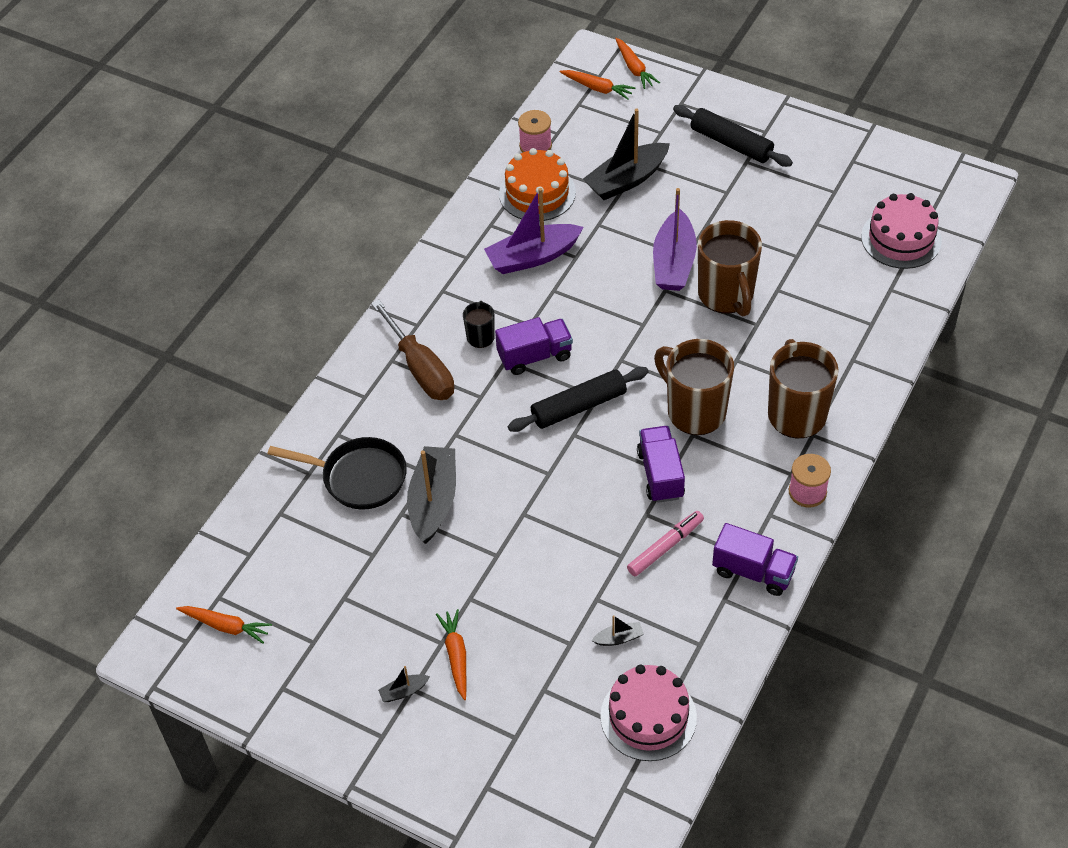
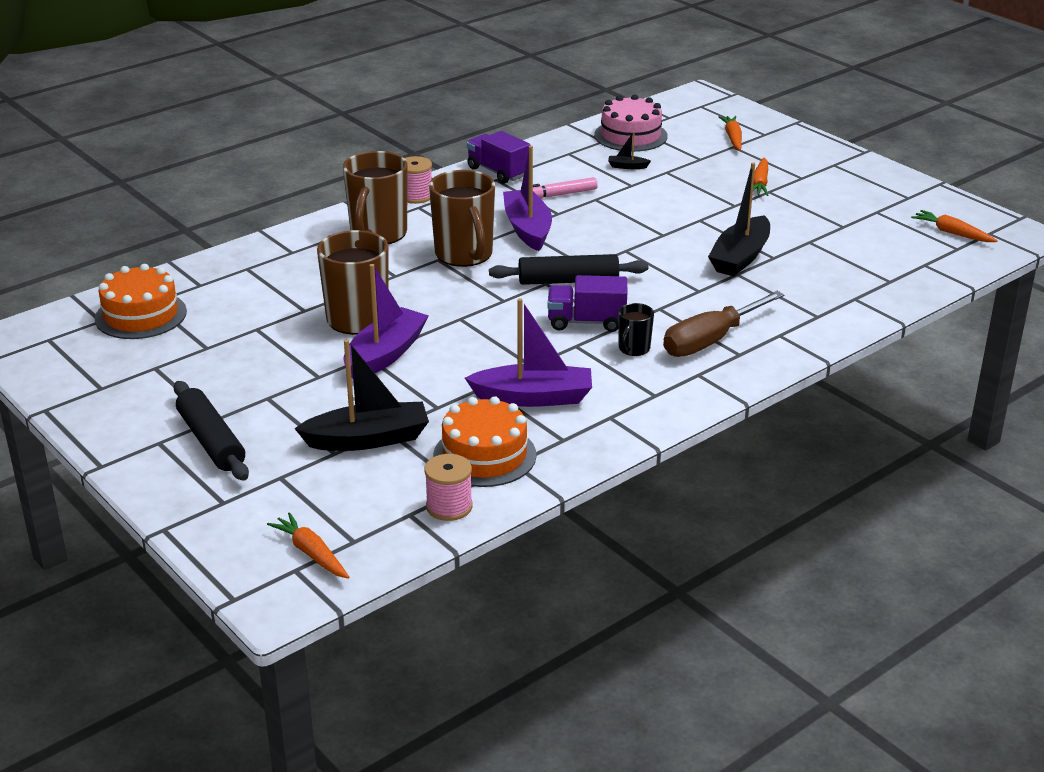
camera: 160 degrees left, 20 degrees down
black pan [267,437,407,509] -> none
brown screwdriver [371,299,454,400] -> brown screwdriver turned 120 degrees counterclockwise [663,291,784,357]
black boat [378,666,430,702] -> none
orange carrot [615,38,660,89] -> orange carrot moved to [719,116,742,150]
purple truck [637,426,685,503] -> purple boat [503,146,552,251]
pink cake [861,193,942,269] -> orange cake [95,264,187,339]

